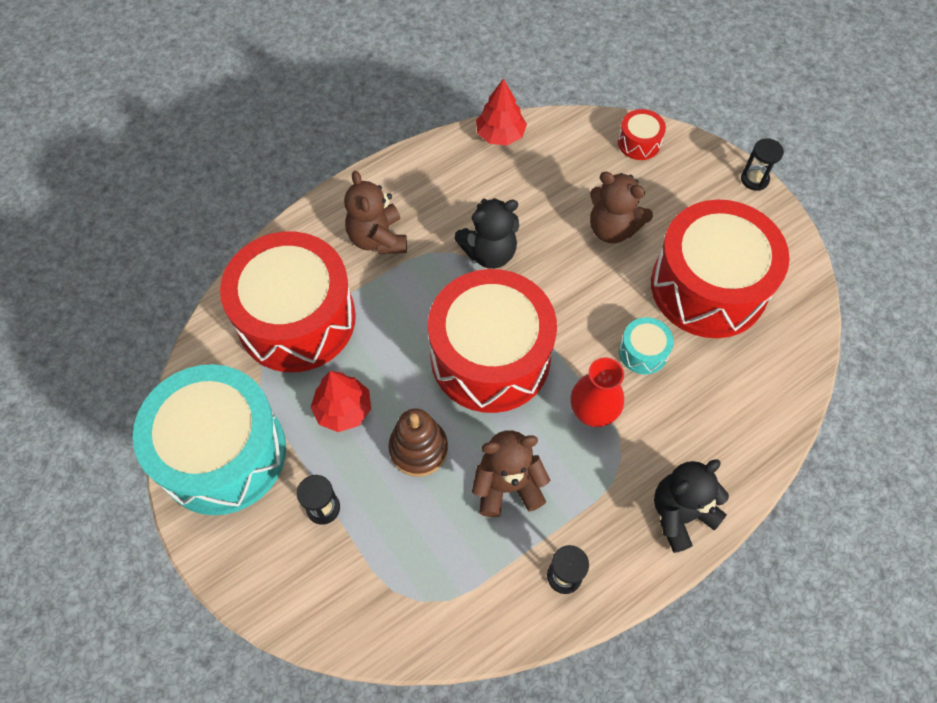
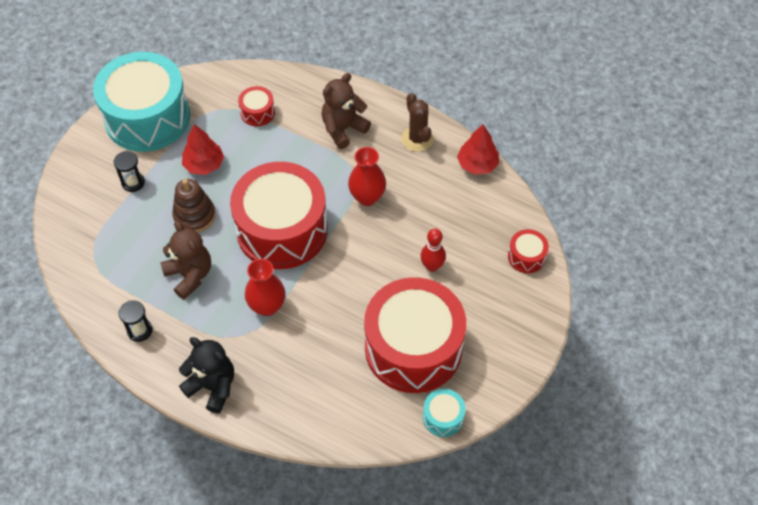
camera: 65 degrees right, 5 degrees down
red drum [220,232,356,372] -> red drum [238,86,275,126], size x0.41
black teddy bear [454,198,519,269] -> red vase [348,147,386,206]
brown teddy bear [590,171,653,243] -> red bowling pin [420,228,446,272]
turquoise drum [619,317,674,374] -> turquoise drum moved to [423,389,466,437]
black hourglass [741,138,784,191] -> none
none -> brown cactus [402,93,434,152]

